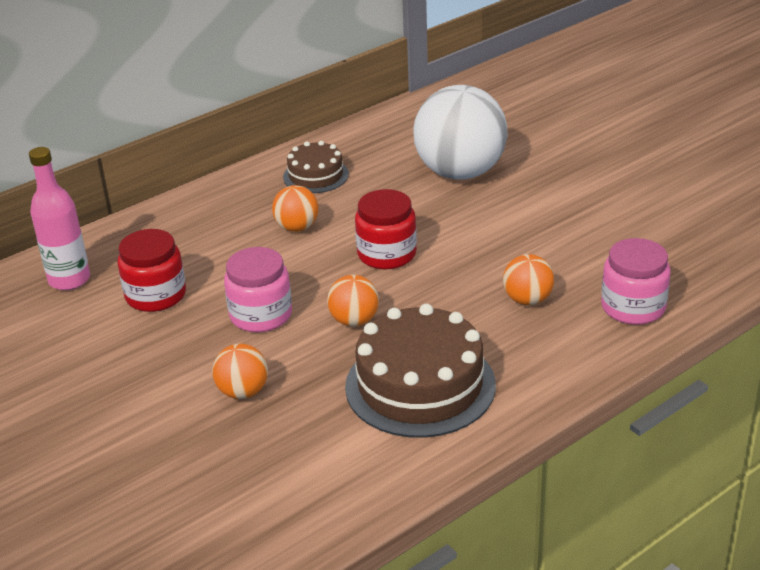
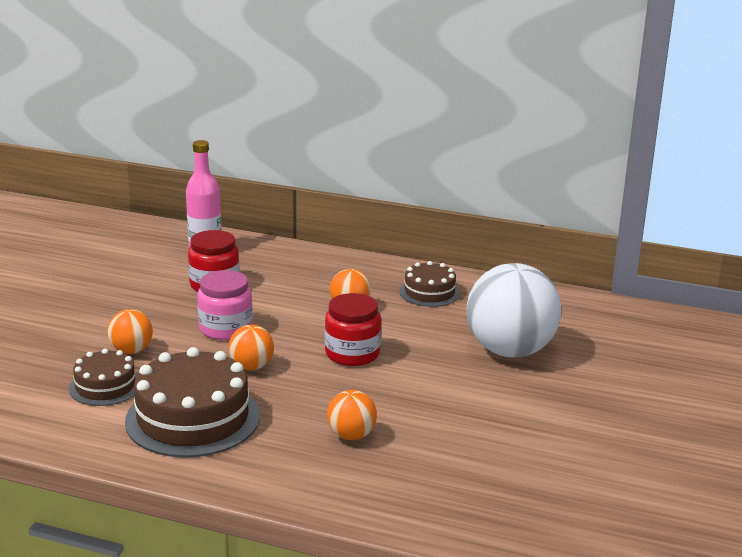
camera: 55 degrees right, 10 degrees down
pink jar [601,238,671,325] -> none
none -> brown cake [69,349,137,406]

